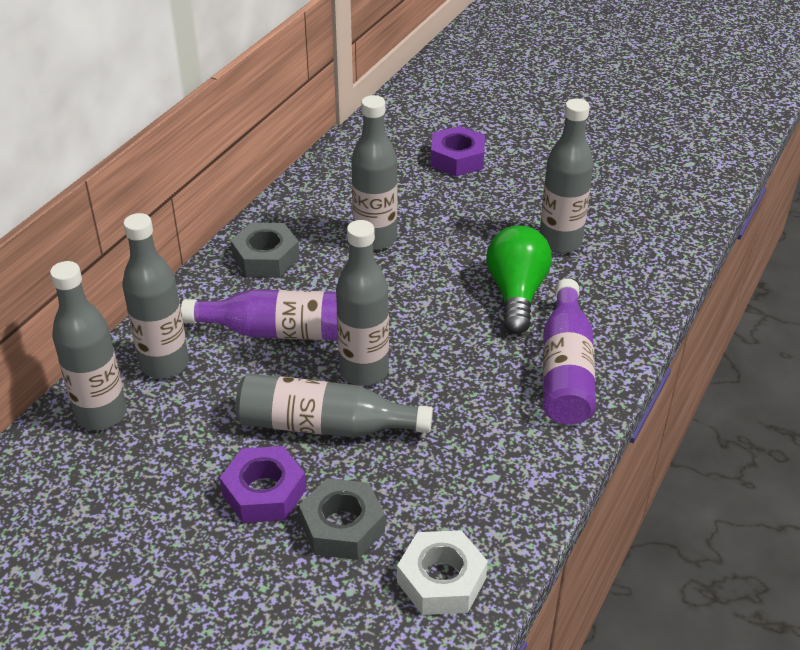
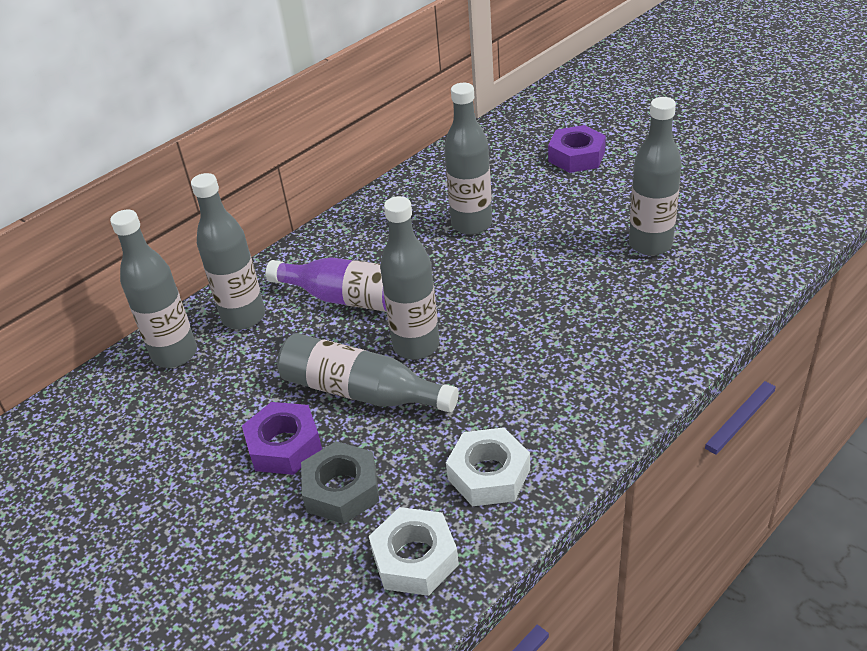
camera: 20 degrees right, 0 degrees up
grey nut [231,223,300,277] -> none
green light bulb [486,226,552,334] -> none
purple bottle [543,278,596,425] -> none
none -> white nut [446,427,530,506]

